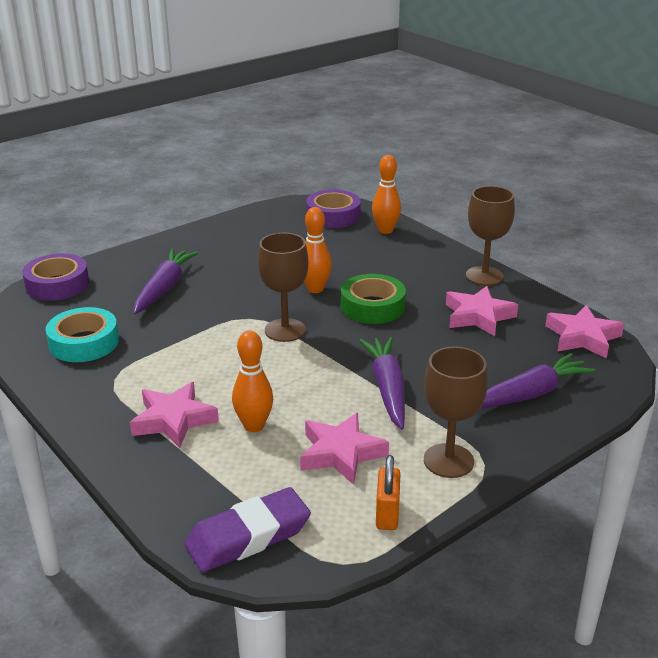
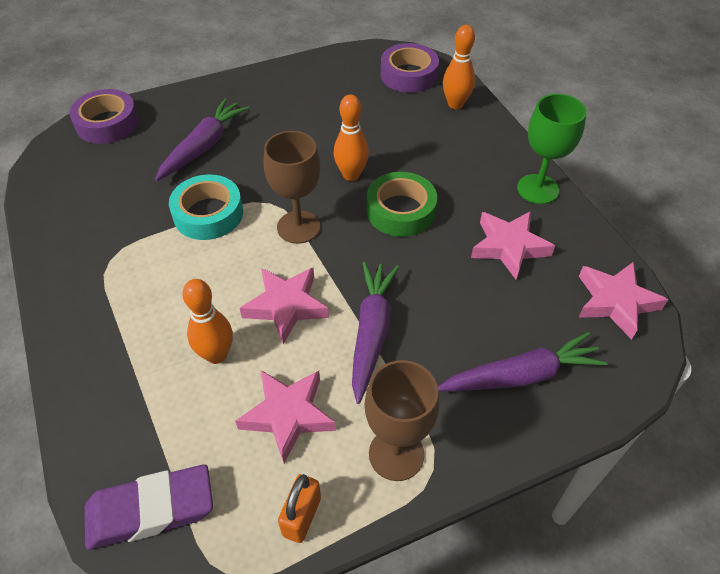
camera: 15 degrees right, 20 degrees up
turquoise tape [46,307,119,362] -> turquoise tape moved to [169,174,243,240]
pink star [130,382,219,448] -> pink star moved to [240,268,329,345]
brown goblet [466,186,515,286] -> green goblet [517,94,587,204]

